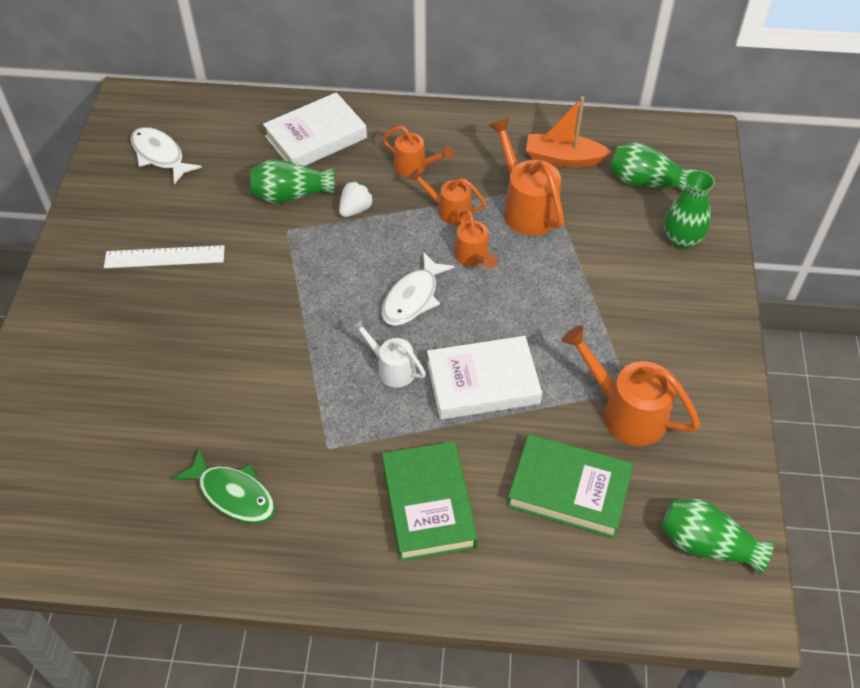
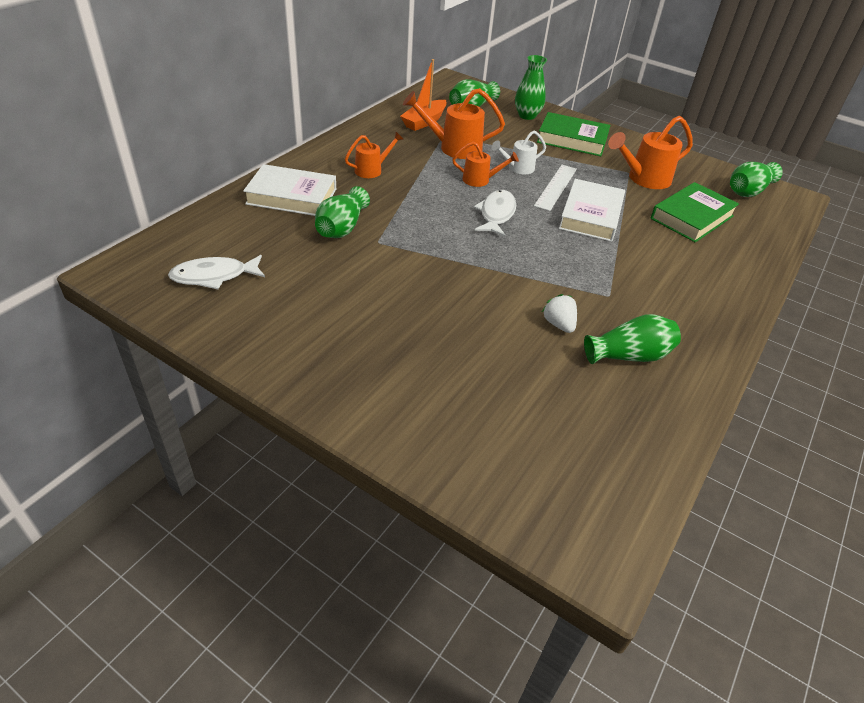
camera: 65 degrees left, 10 degrees down
white ruler [104,245,225,268] -> white ruler moved to [534,165,577,211]
green fish [172,448,275,524] -> green vase [584,314,681,364]
white book [263,92,367,166] -> white book turned 75 degrees counterclockwise [243,164,336,216]
white strawberry [339,180,374,217] -> white strawberry moved to [542,294,577,333]
white watering can [350,317,426,388] -> white watering can moved to [491,131,546,174]
white fish [381,252,454,326] -> white fish turned 135 degrees counterclockwise [474,190,516,237]
green book [382,441,478,561] -> green book moved to [537,112,611,156]
orange watering can [409,168,486,225] -> none

